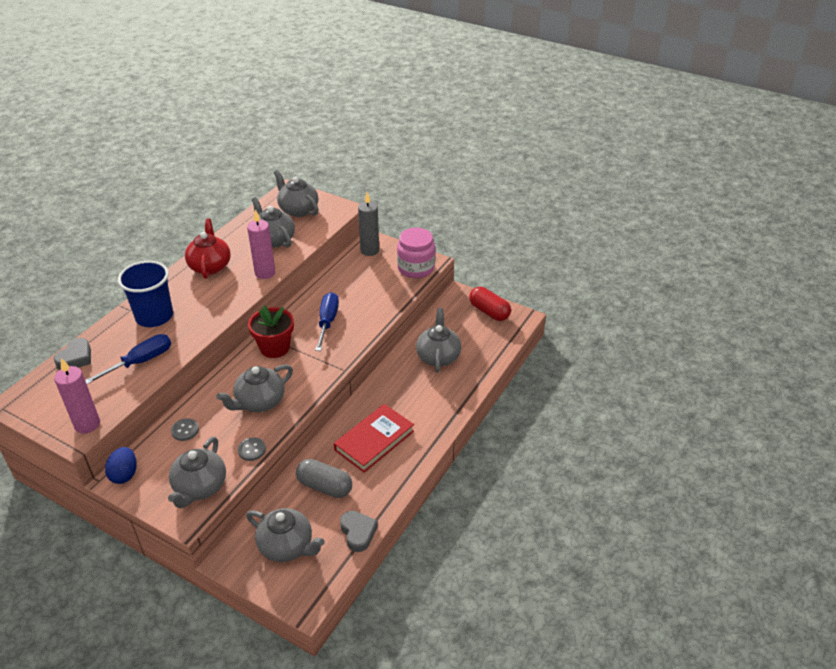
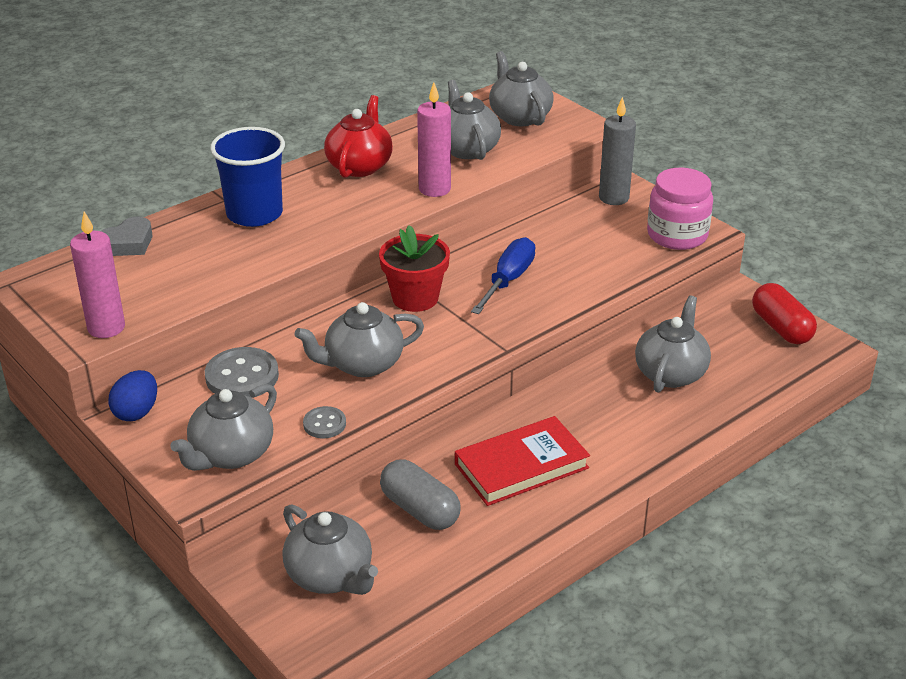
camera: 20 degrees right, 5 degrees down
blue screwdriver [85,334,171,384] -> none
grey button [171,418,199,441] -> grey button [205,347,279,398], size x1.78
grey heart [340,511,378,552] -> none

